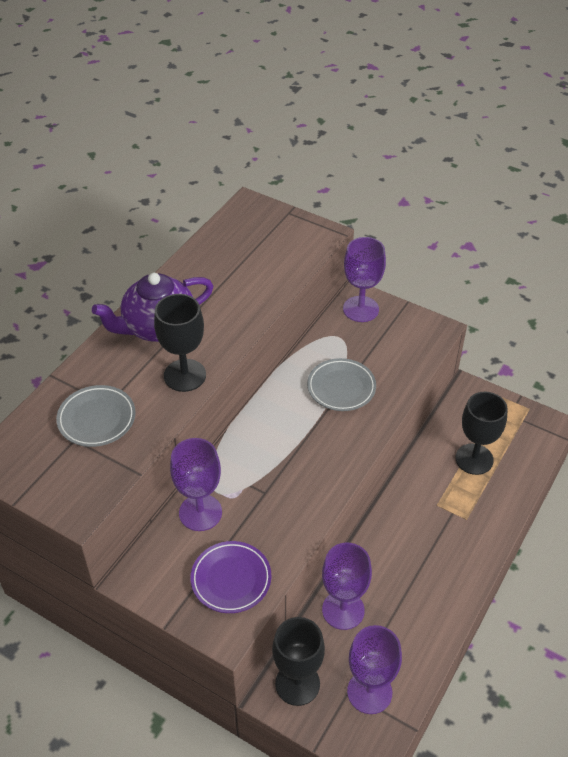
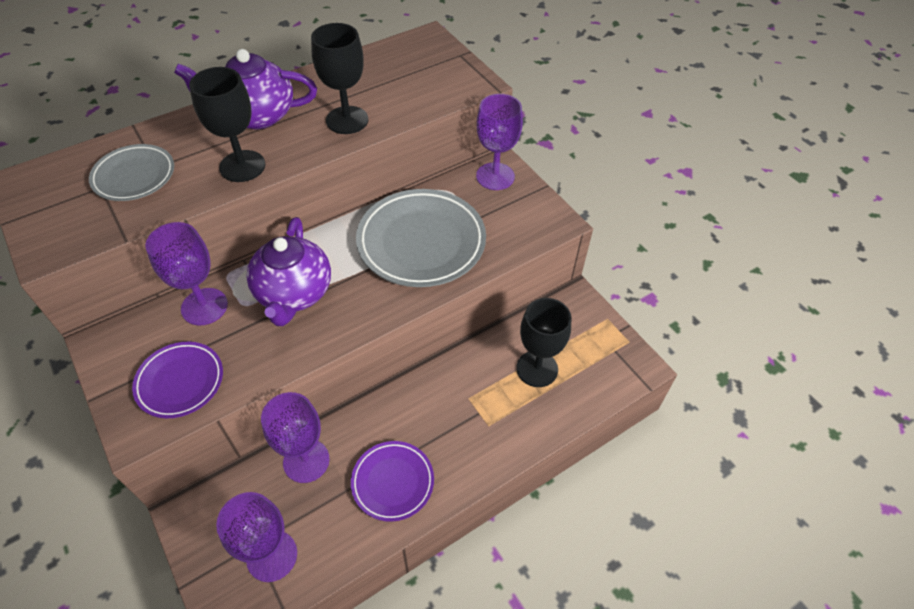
camera: 25 degrees right, 5 degrees up
black goblet [272,617,325,706] -> black goblet moved to [311,23,368,134]
grey plate [307,358,376,411] -> grey plate [356,189,486,287], size x1.73
none -> purple teapot [246,217,331,326]
none -> purple plate [351,441,434,522]

